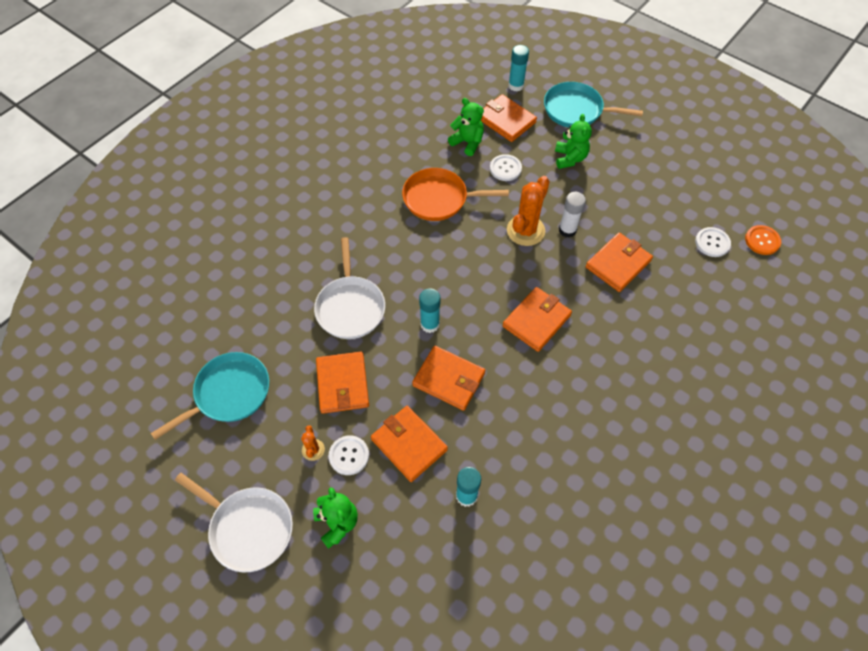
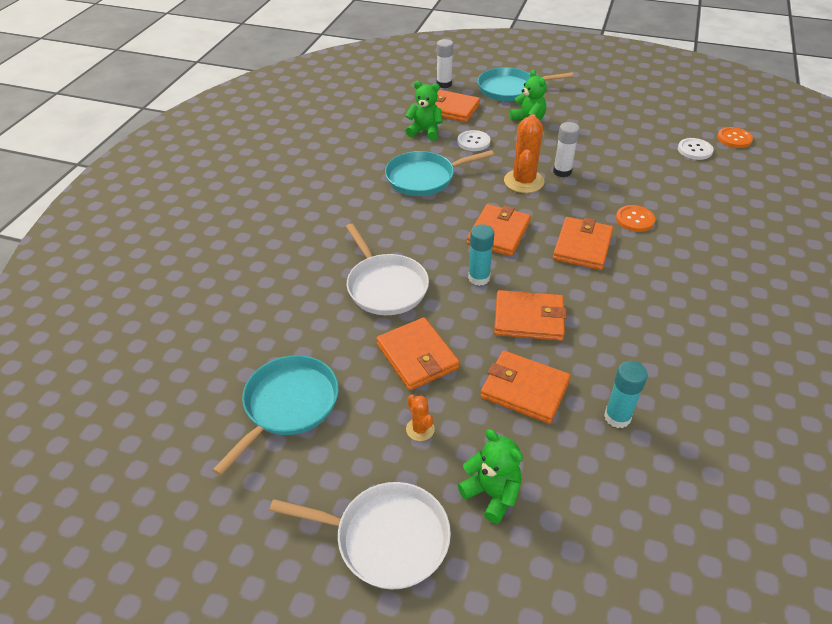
camera: 20 degrees left, 15 degrees down
white button [329,435,369,475] -> none
orange pan [402,168,509,221] -> turquoise pan [385,150,494,196]
turquoise glue stick [508,45,529,91] -> white glue stick [437,39,453,88]
orange wallet [586,232,653,292] -> orange wallet moved to [466,204,531,256]
none -> orange button [616,205,655,232]

